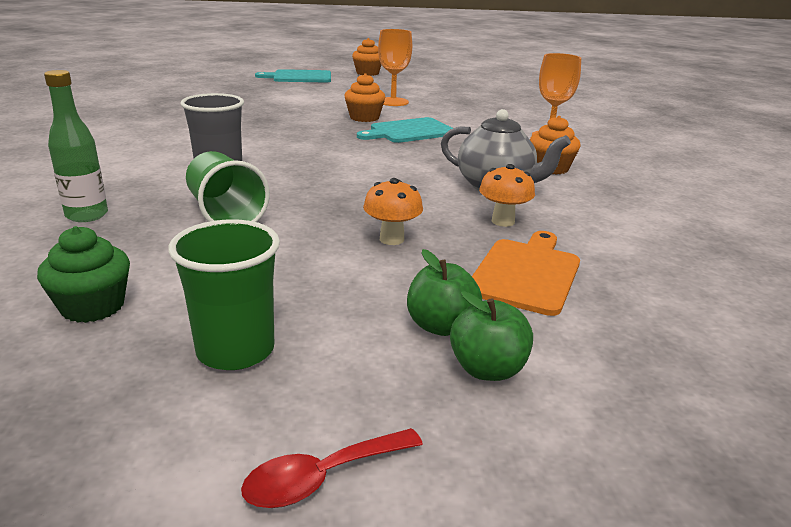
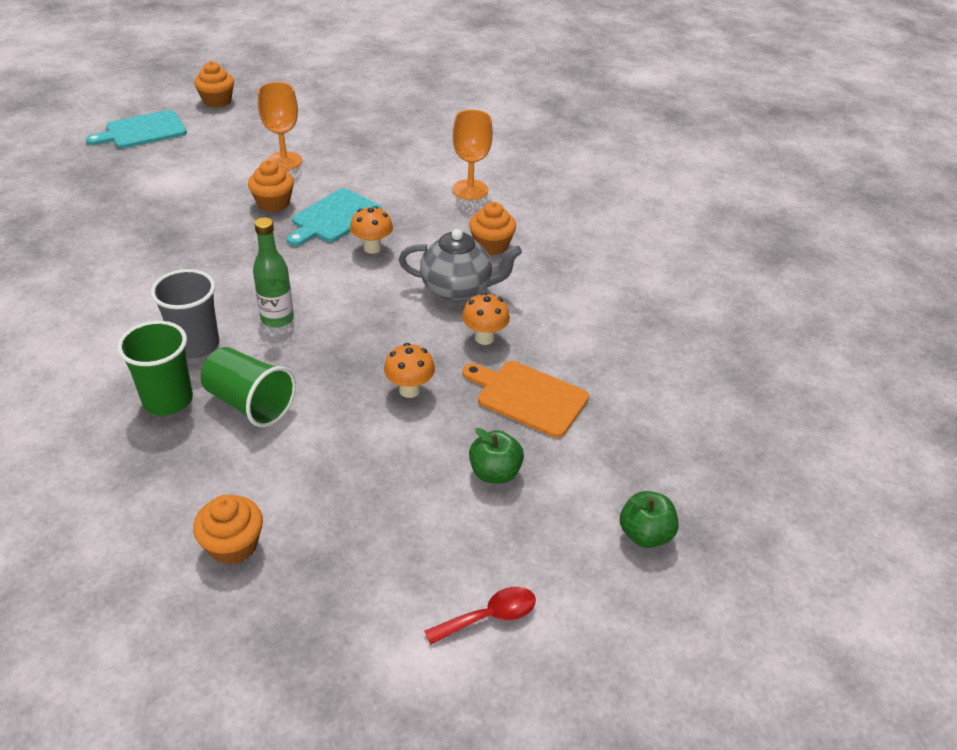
camera: 25 degrees left, 15 degrees up
green cupcake [37,226,130,323] -> orange cupcake [193,495,263,565]
green bottle [44,70,108,222] -> green bottle moved to [253,217,294,328]
green cup [168,219,280,370] -> green cup moved to [117,321,193,415]
red spoon [241,428,423,508] -> red spoon turned 150 degrees counterclockwise [424,587,536,645]
green apple [450,291,533,381] -> green apple moved to [620,491,679,548]
orange cutting board [472,231,580,316] -> orange cutting board turned 60 degrees counterclockwise [462,361,589,438]
none -> orange mushroom [350,206,393,254]

